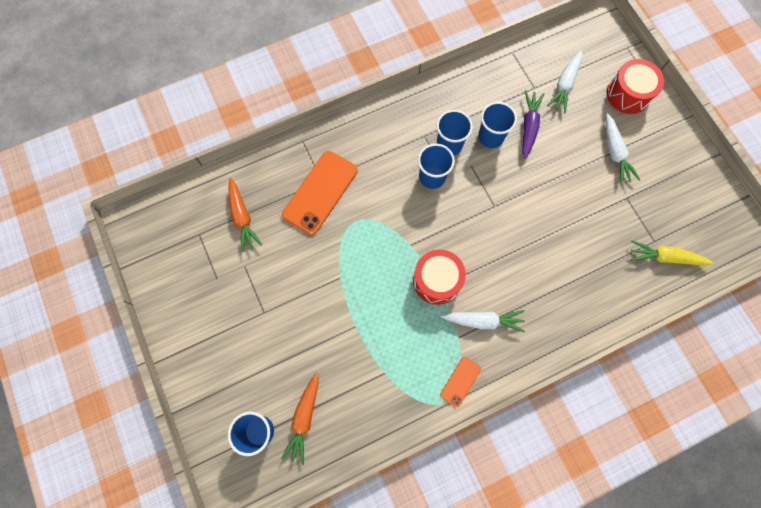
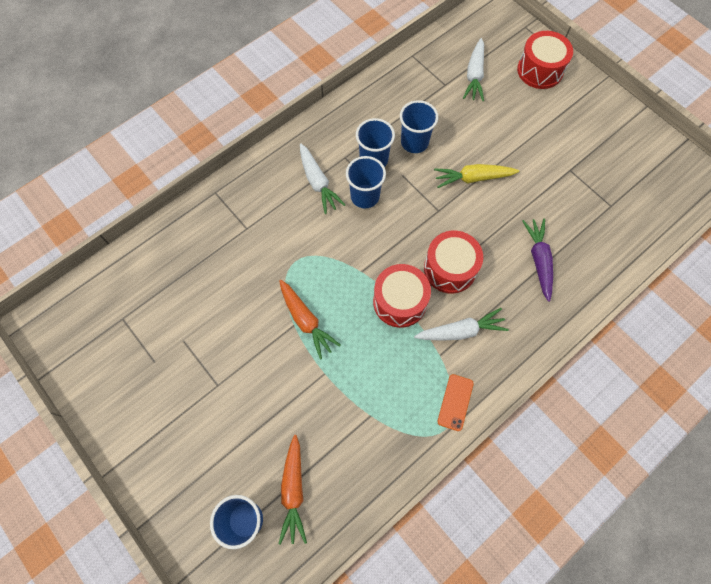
camera: 15 degrees left, 5 degrees down
orange carrot [229,178,262,252] -> orange carrot moved to [279,280,341,360]
orange phone [282,151,358,235] -> none
purple carrot [522,90,544,159] -> purple carrot moved to [522,219,553,302]
white carrot [606,113,640,184] -> white carrot moved to [300,143,345,214]
yellow carrot [631,240,714,266] -> yellow carrot moved to [434,164,519,188]
none -> red drum [424,231,483,293]

